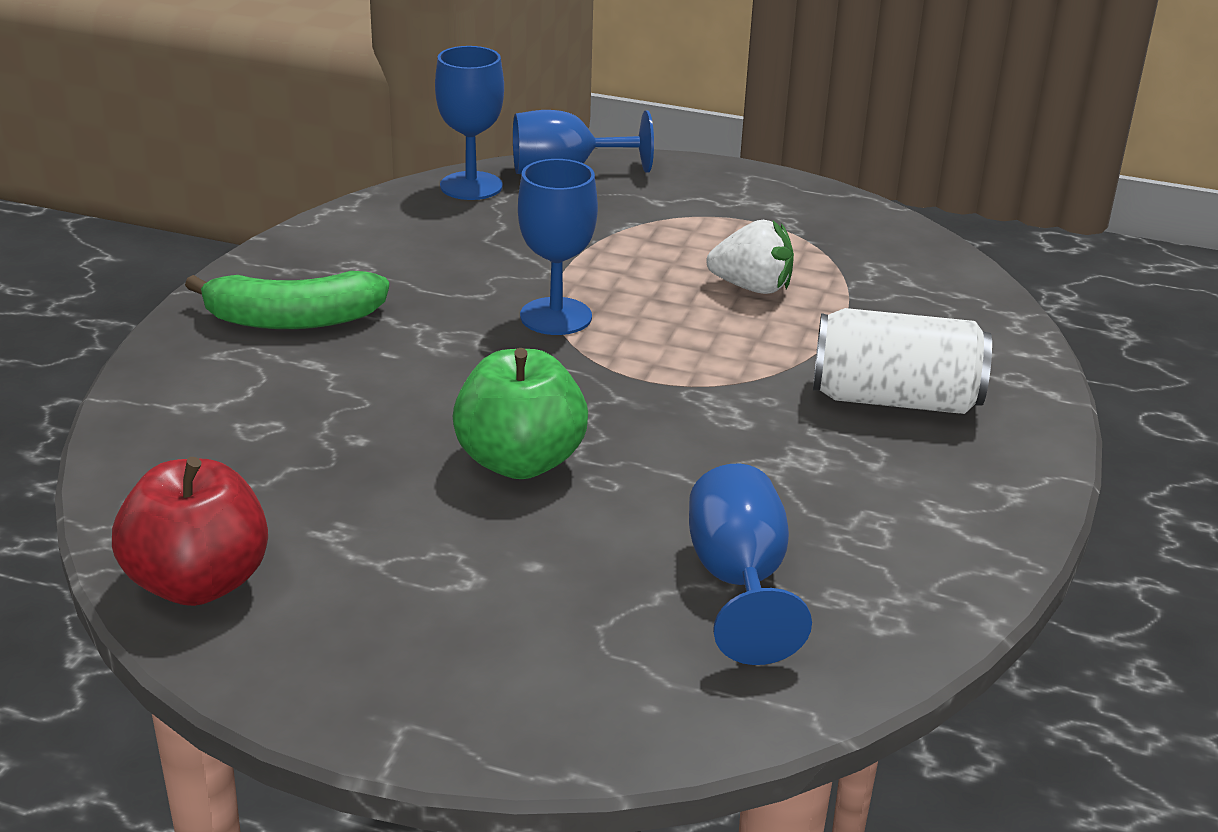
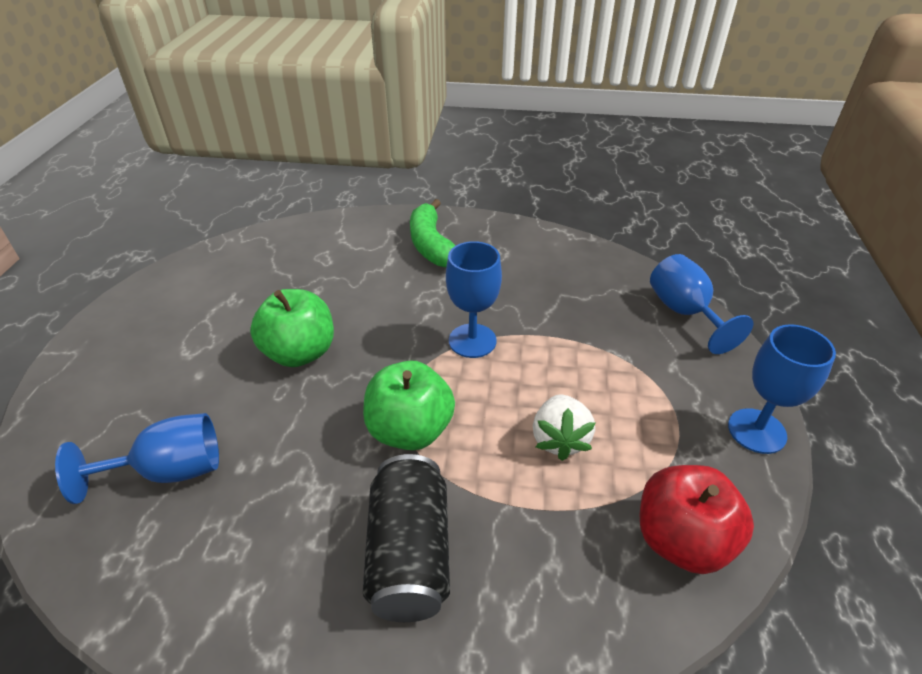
camera: 80 degrees right, 10 degrees up
red apple [112,457,268,606] -> red apple moved to [640,465,754,574]
blue goblet [435,46,504,200] -> blue goblet moved to [728,324,836,454]
white can [813,308,992,414] -> black can [363,454,450,622]
none -> green apple [363,361,455,450]

